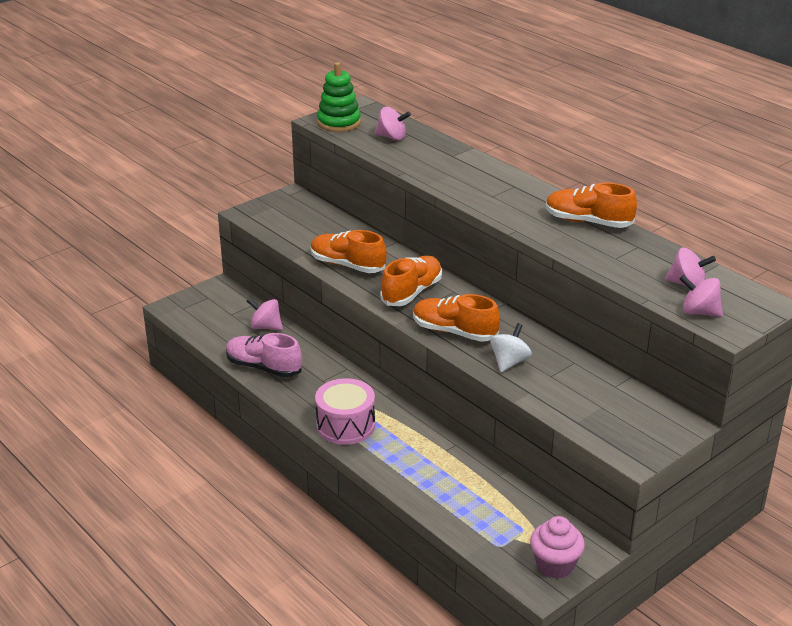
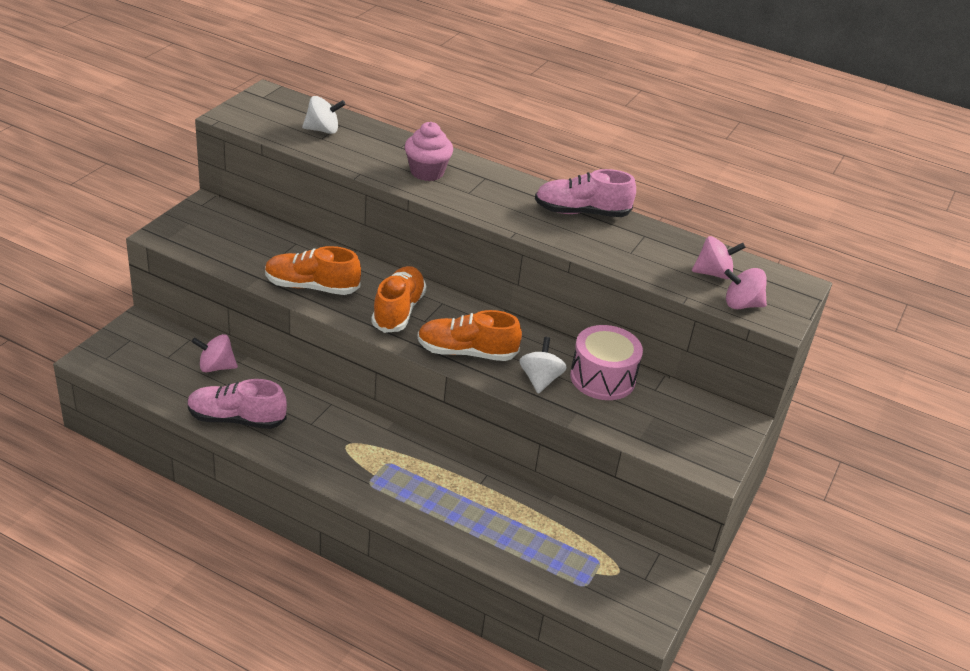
camera: 25 degrees left, 5 degrees up
pink drum [315,378,375,445] -> pink drum moved to [570,325,643,400]
green stacking toy [317,62,361,132] -> none
pink spinning top [375,107,411,140] -> white spinning top [302,96,346,134]
pink cupcake [530,516,585,579] -> pink cupcake moved to [405,122,453,181]
orange shoe [546,182,637,228] -> pink shoe [535,169,636,217]

